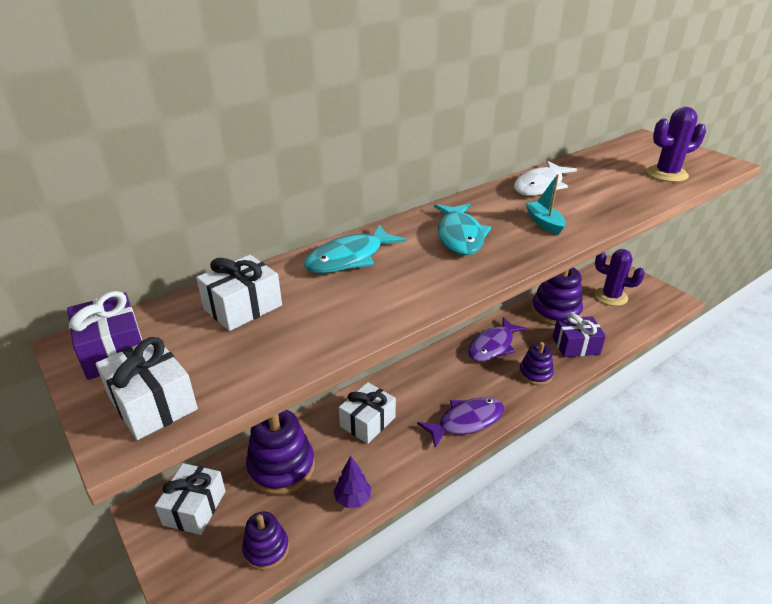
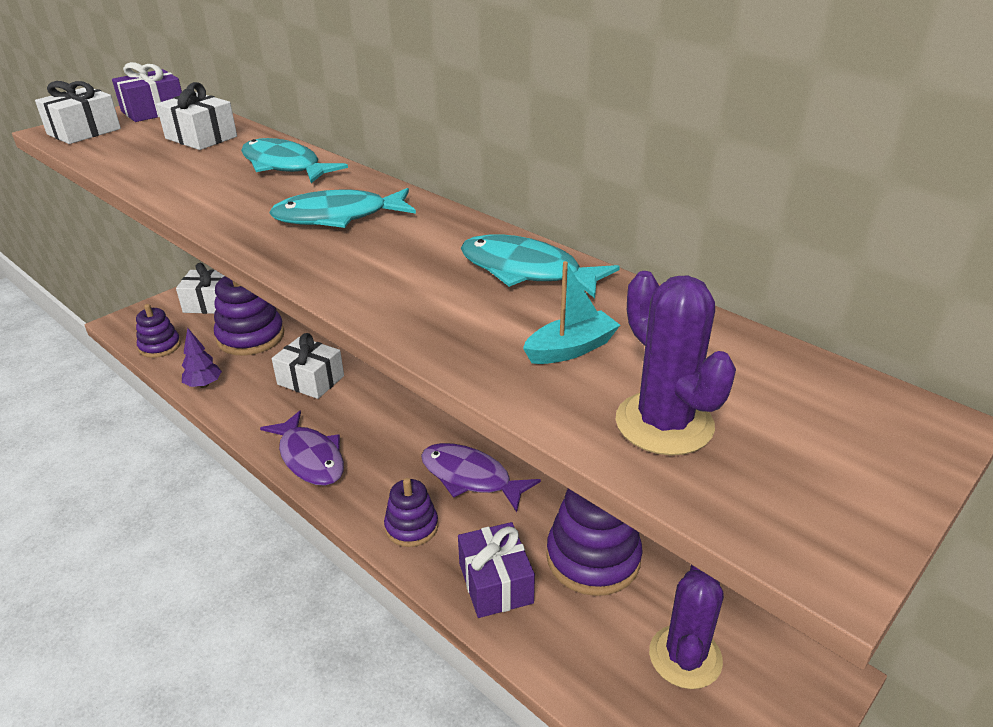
camera: 80 degrees right, 0 degrees up
white fish [514,161,577,196] -> turquoise fish [461,234,620,298]
turquoise boat [525,174,566,235] -> turquoise boat moved to [523,261,620,364]

